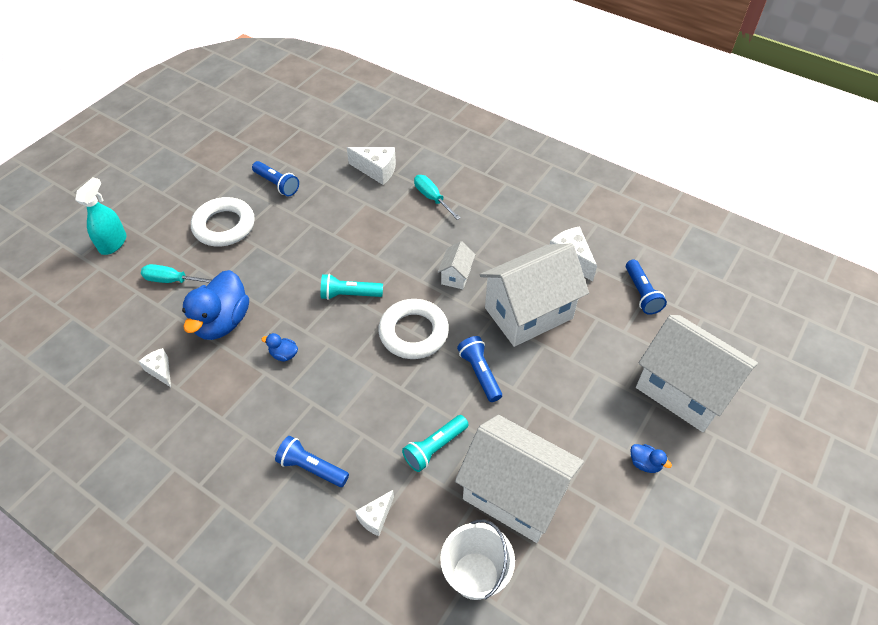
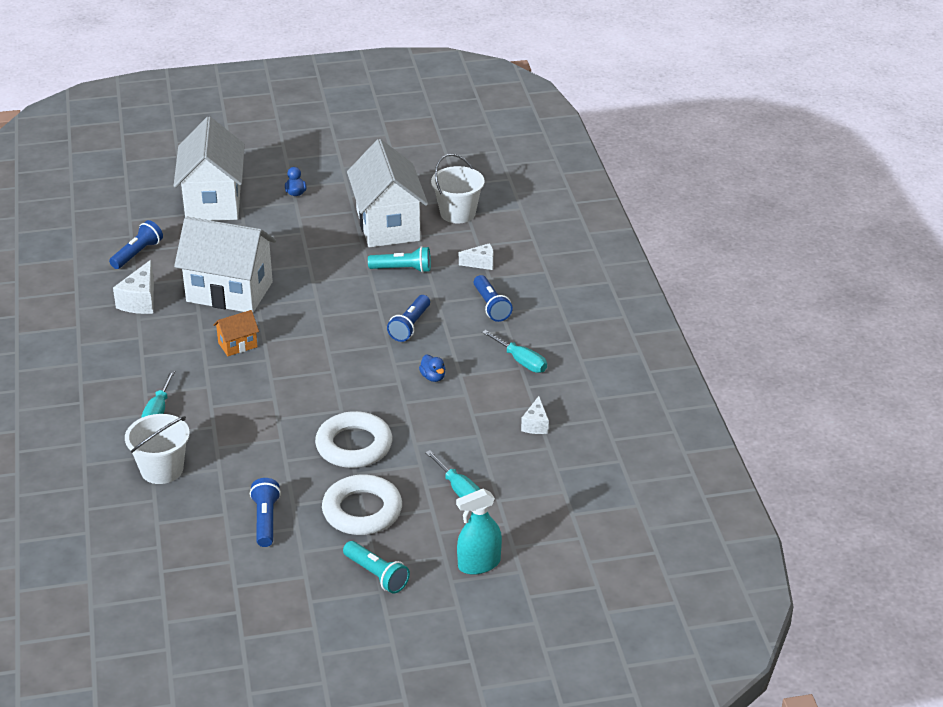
camera: 135 degrees left, 15 degrees down
blue duck [182,270,249,340] -> none
turquoise flashlight [321,274,383,300] -> turquoise flashlight moved to [343,541,410,593]
white cheese [347,147,396,185] -> white bucket [125,414,190,484]
white ring [378,299,449,359] -> white ring moved to [315,411,392,468]
white house [438,241,476,289] -> orange house [213,310,259,356]
blue flashlight [457,336,502,402] -> blue flashlight moved to [387,295,430,342]
none -> turquoise screwdriver [482,330,547,373]

